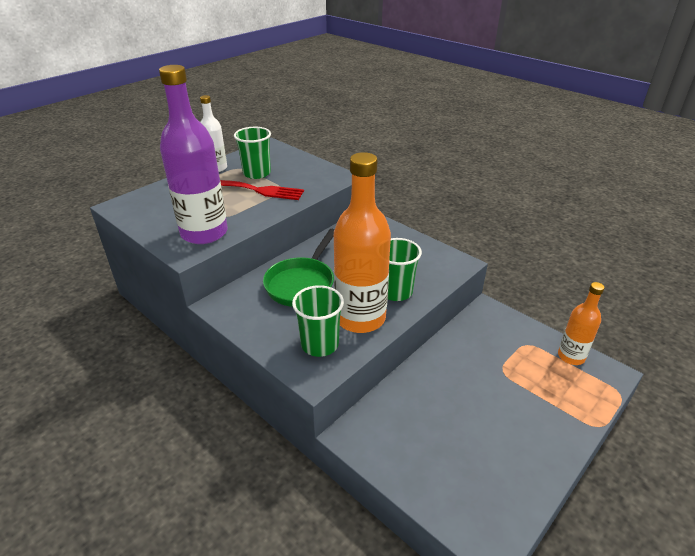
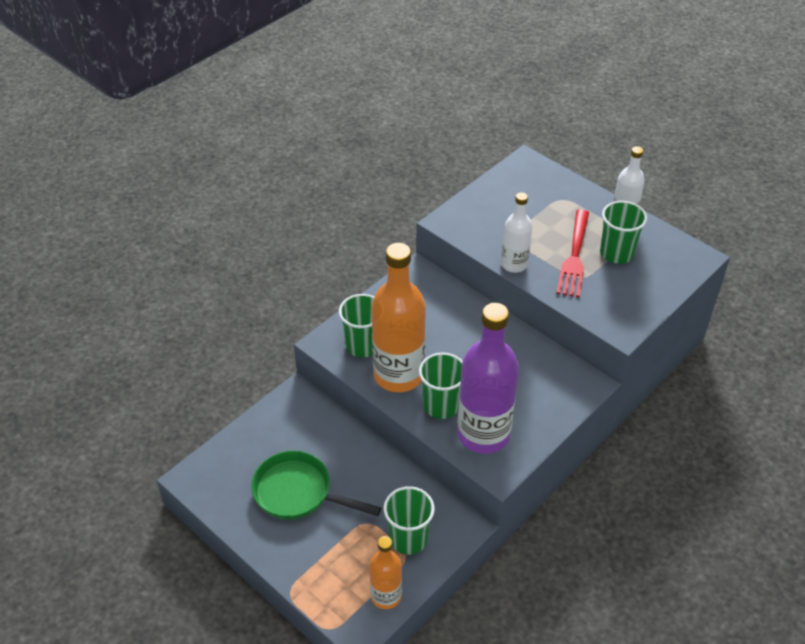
camera: 90 degrees right, 10 degrees up
purple bottle [159,65,228,244] -> purple bottle moved to [457,303,519,454]
green pan [263,229,335,307] -> green pan moved to [251,451,381,520]
none -> green cup [384,486,435,555]
none -> white bottle [501,192,532,273]

